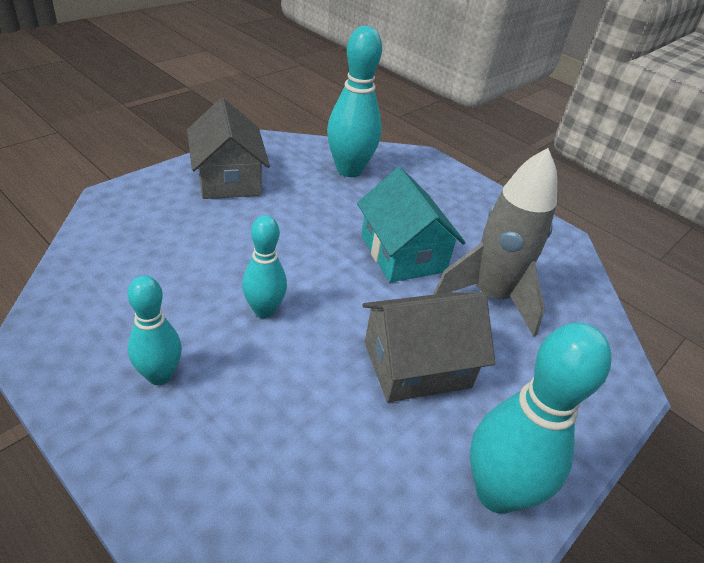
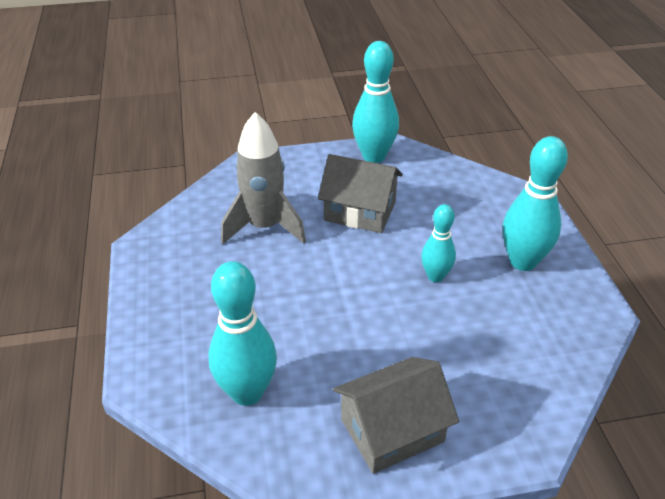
camera: 140 degrees left, 0 degrees up
turquoise bowling pin [128,276,182,385] -> turquoise bowling pin [503,136,568,271], size x1.65
grey house [187,98,270,199] -> grey house turned 45 degrees clockwise [333,357,459,474]
turquoise house [357,167,466,283] -> none

